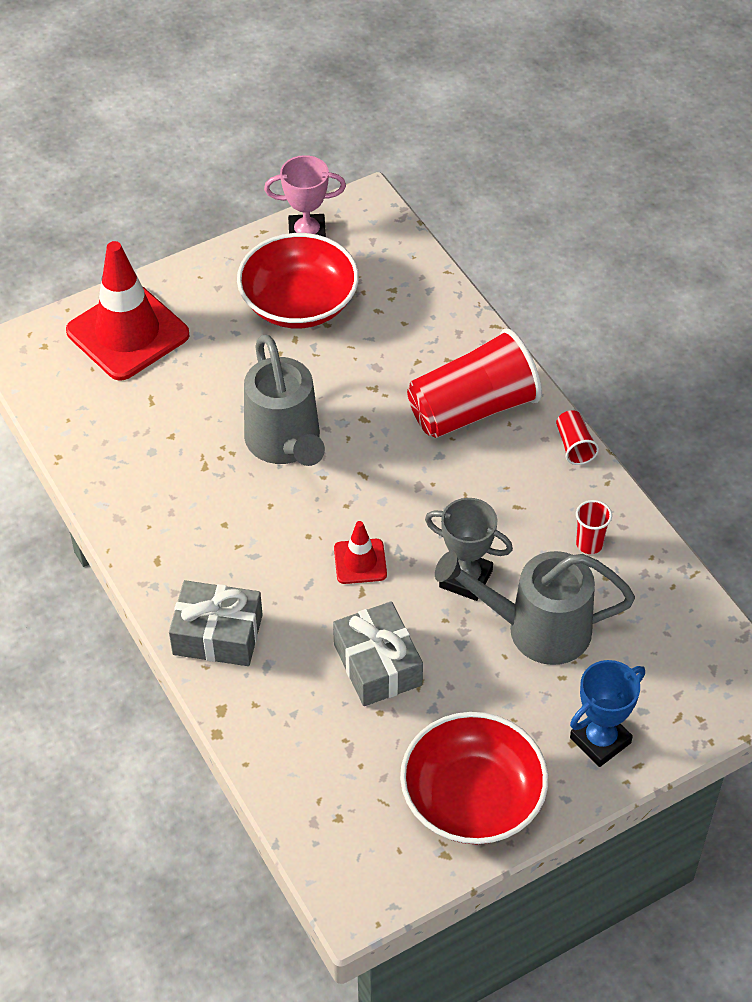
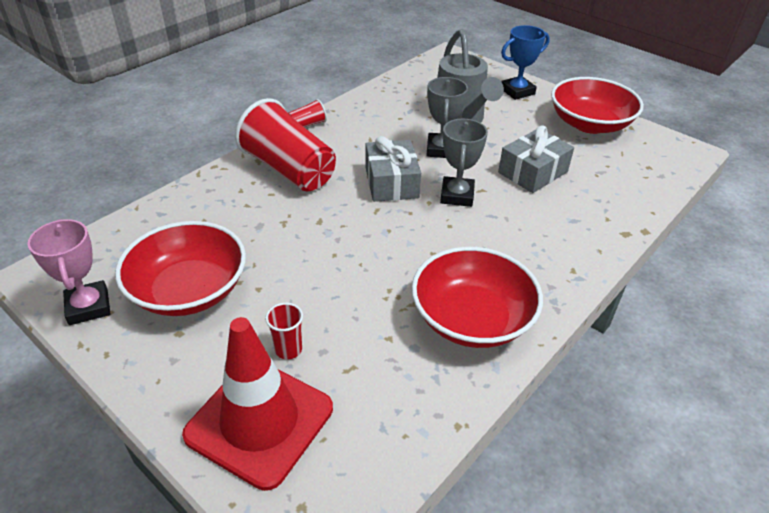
camera: 110 degrees left, 10 degrees down
grey gift [169,580,263,666] -> grey gift moved to [366,136,421,202]
grey watering can [244,335,325,466] -> none
red traffic cone [334,521,387,584] -> grey trophy [440,119,488,207]
blue trophy [570,660,645,767] -> blue trophy turned 60 degrees counterclockwise [501,25,550,100]
red cup [576,500,612,554] -> red cup moved to [265,303,303,359]
none -> red bowl [412,247,543,348]

